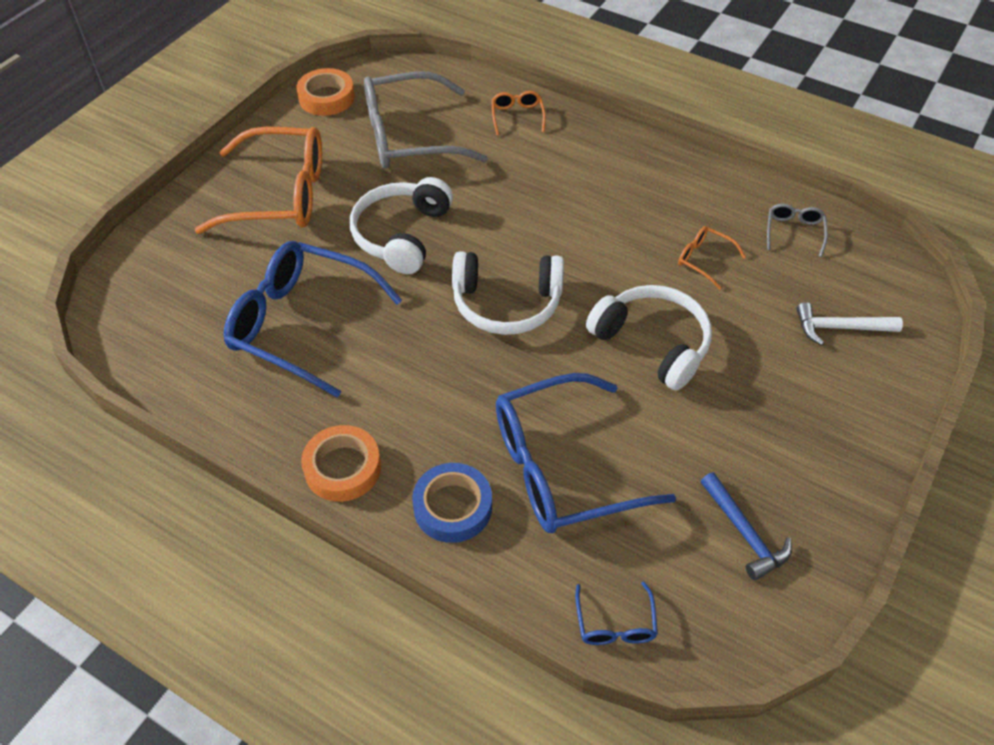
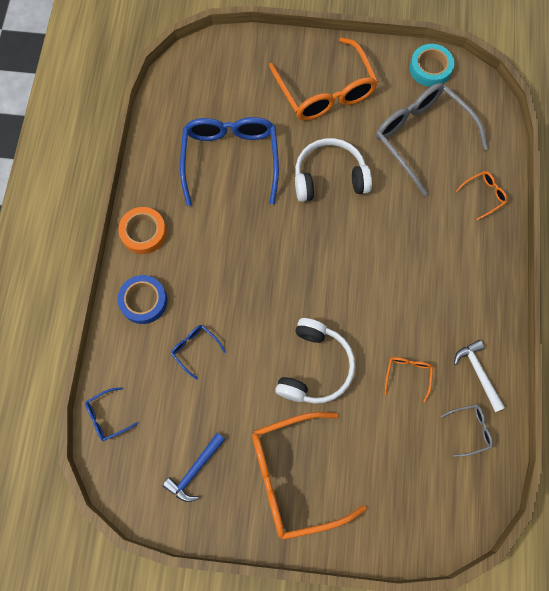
camera: 65 degrees right, 20 degrees up
orange tape [296,68,355,116] -> turquoise tape [410,44,454,87]
white headphones [452,251,564,335] -> none
blue glasses [496,373,676,533] -> blue glasses [171,325,226,380], size x0.43
white hammer [796,302,903,345] -> white hammer moved to [454,340,505,412]
none -> orange glasses [252,412,367,540]

